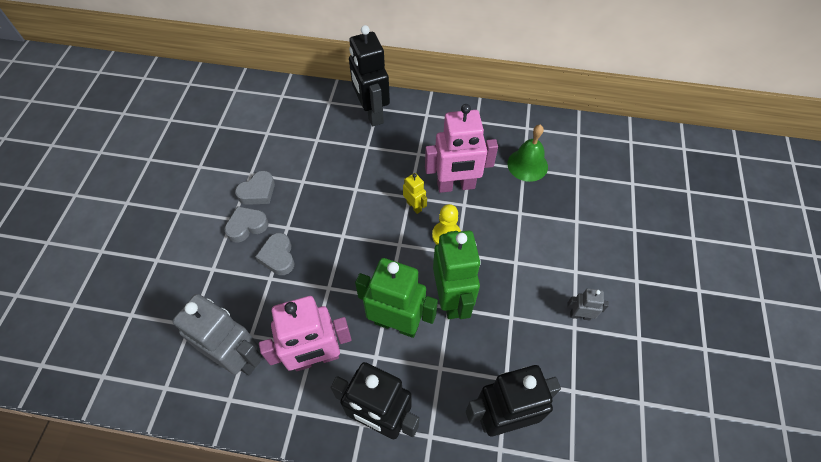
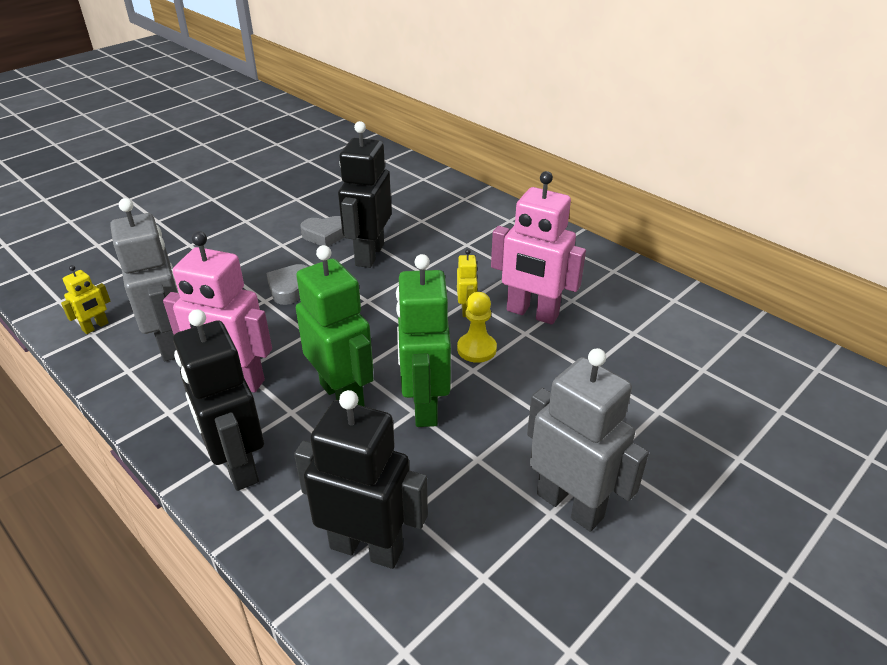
camera: 35 degrees right, 20 degrees down
grey heart [224,206,269,243] -> none
black robot [349,25,390,126] -> black robot moved to [338,121,392,268]
green robot [433,230,481,319] -> green robot turned 150 degrees clockwise [396,254,451,427]
green bell [507,125,548,182] -> none
grey robot [567,288,609,321] -> grey robot [527,348,649,532], size x2.14
none -> yellow robot [61,265,110,334]

